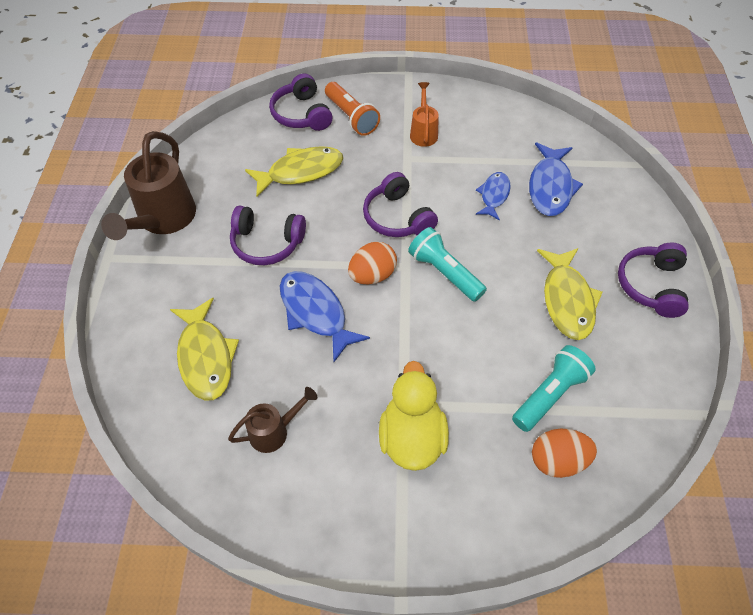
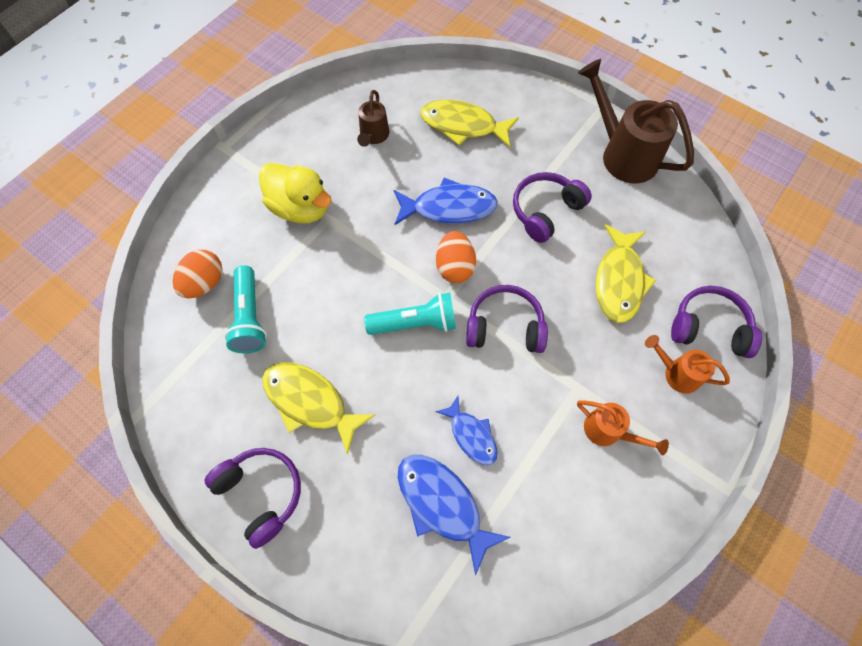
camera: 125 degrees right, 10 degrees up
orange flashlight [325,82,380,136] -> orange watering can [645,335,730,394]

